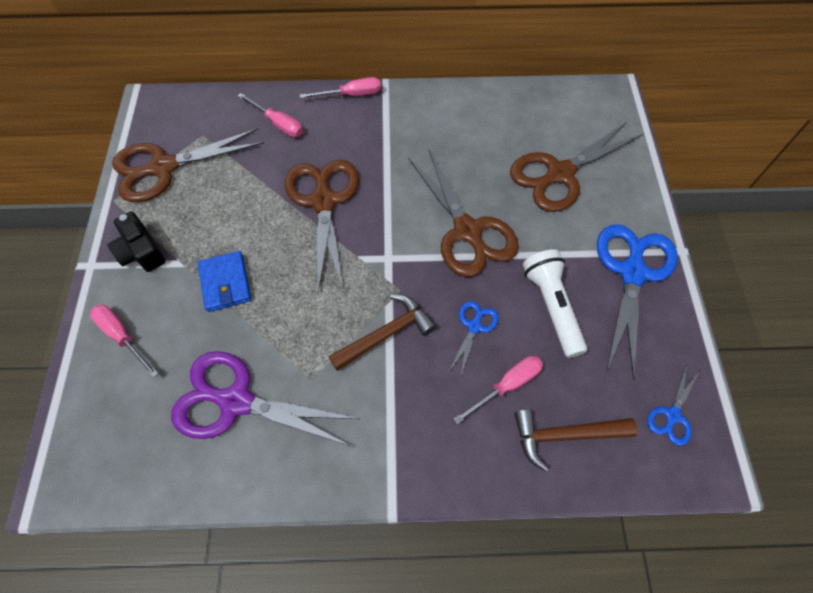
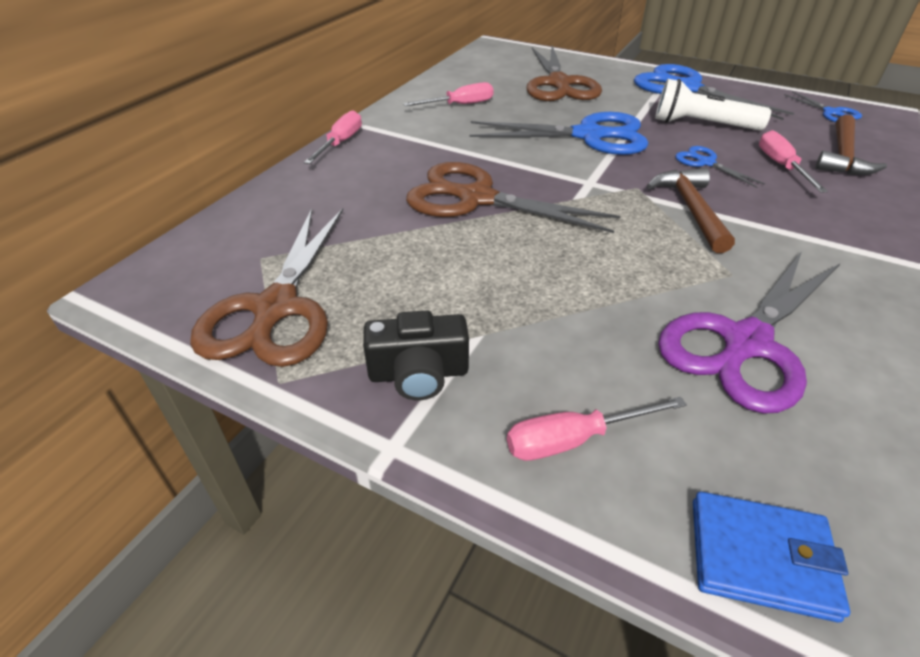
camera: 60 degrees left, 20 degrees down
blue wallet [198,251,251,312] -> blue wallet moved to [693,492,850,622]
pink screwdriver [238,93,303,137] -> pink screwdriver moved to [403,82,494,106]
brown scissors [408,148,519,277] -> blue scissors [470,112,648,155]

